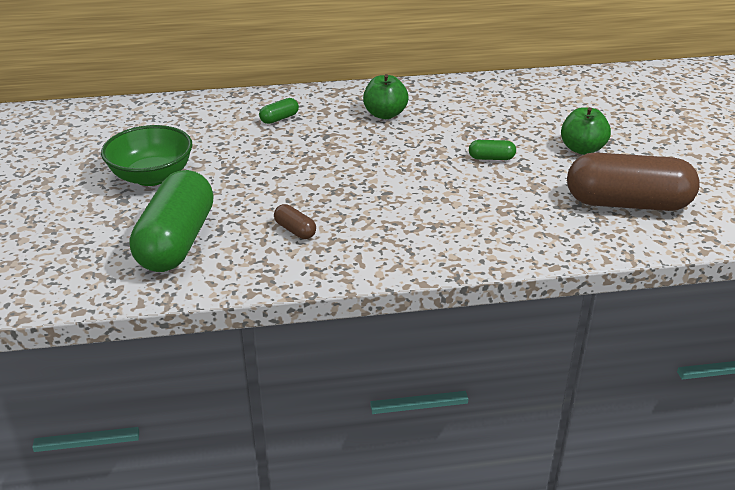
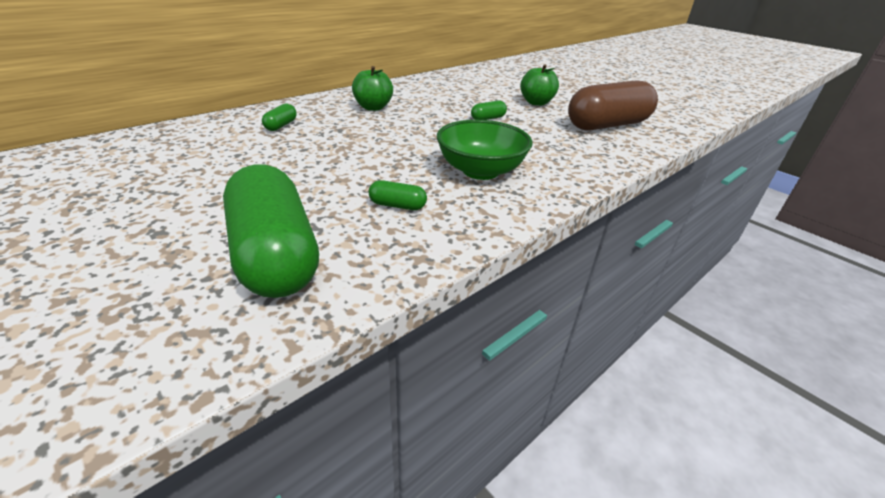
camera: 35 degrees left, 0 degrees up
green bowl [101,125,193,186] -> green bowl moved to [437,120,532,180]
brown capsule [274,204,316,239] -> green capsule [369,180,427,210]

